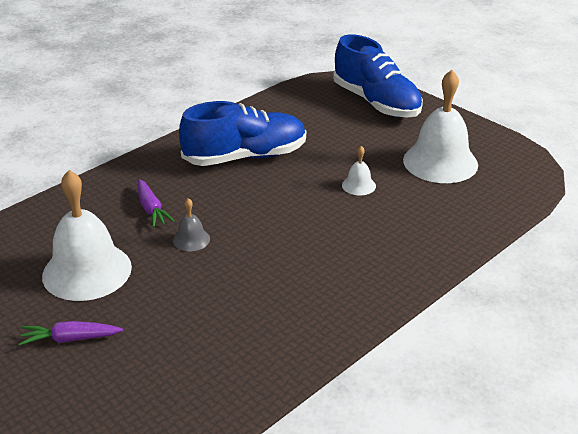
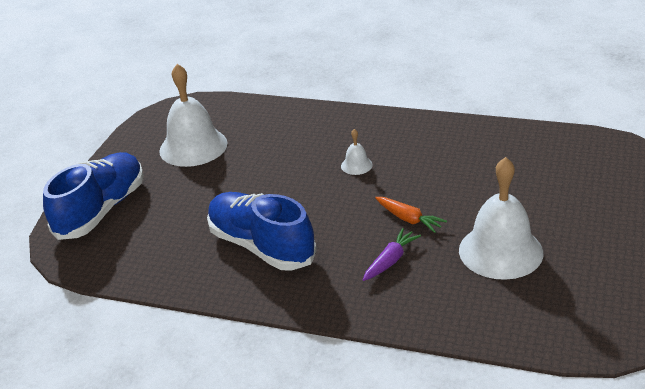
camera: 115 degrees left, 0 degrees up
purple carrot [19,321,123,346] -> none
grey bell [173,198,210,251] -> orange carrot [375,197,447,233]
white bell [342,146,376,195] -> white bell moved to [341,129,373,175]

